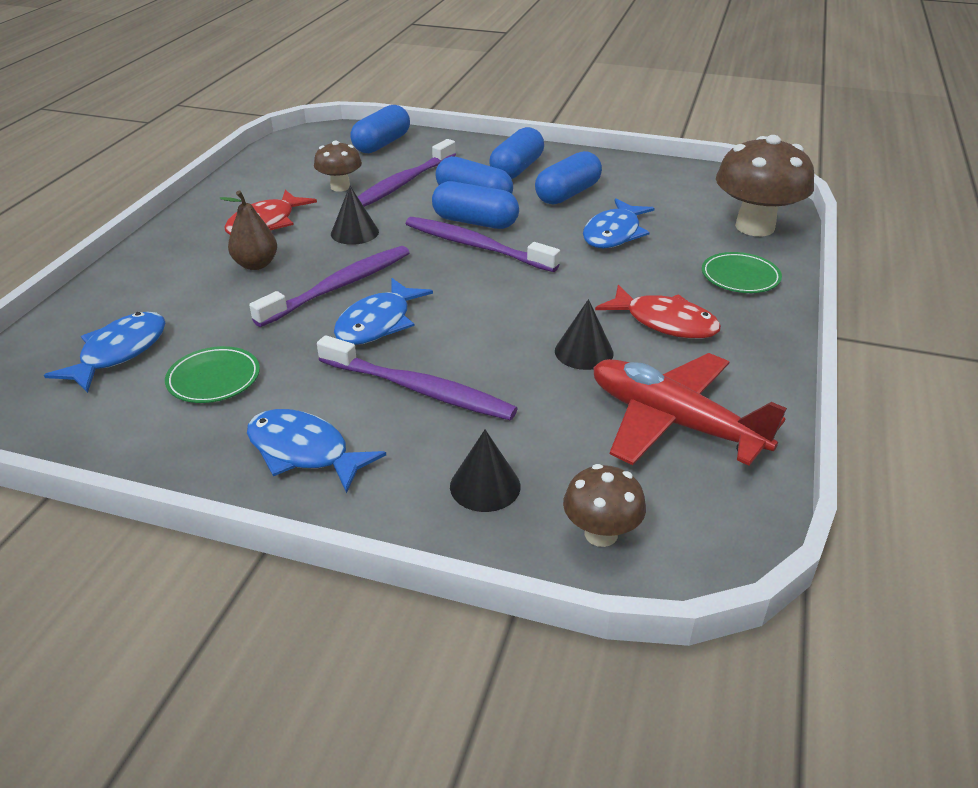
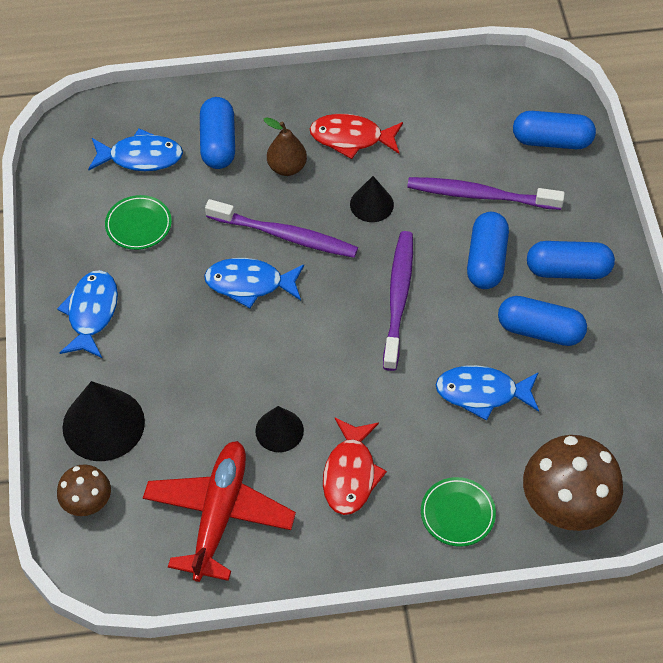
camera: 65 degrees right, 20 degrees up
brown mushroom [314,141,362,192] -> none
purple toothbrush [317,335,518,420] -> none
blue capsule [432,181,519,229] -> blue capsule moved to [200,97,235,169]
black cone [450,430,520,512] -> black cone [62,381,145,461], size x1.70

